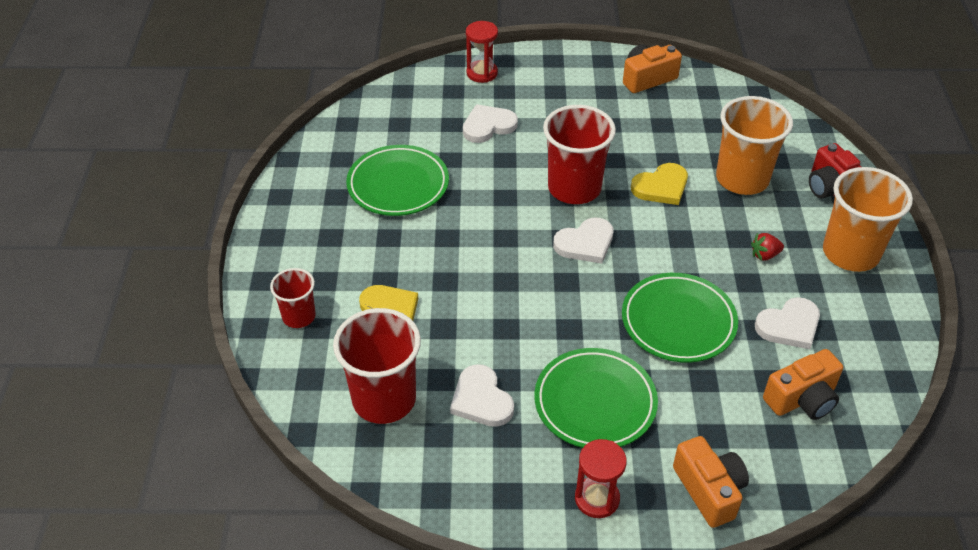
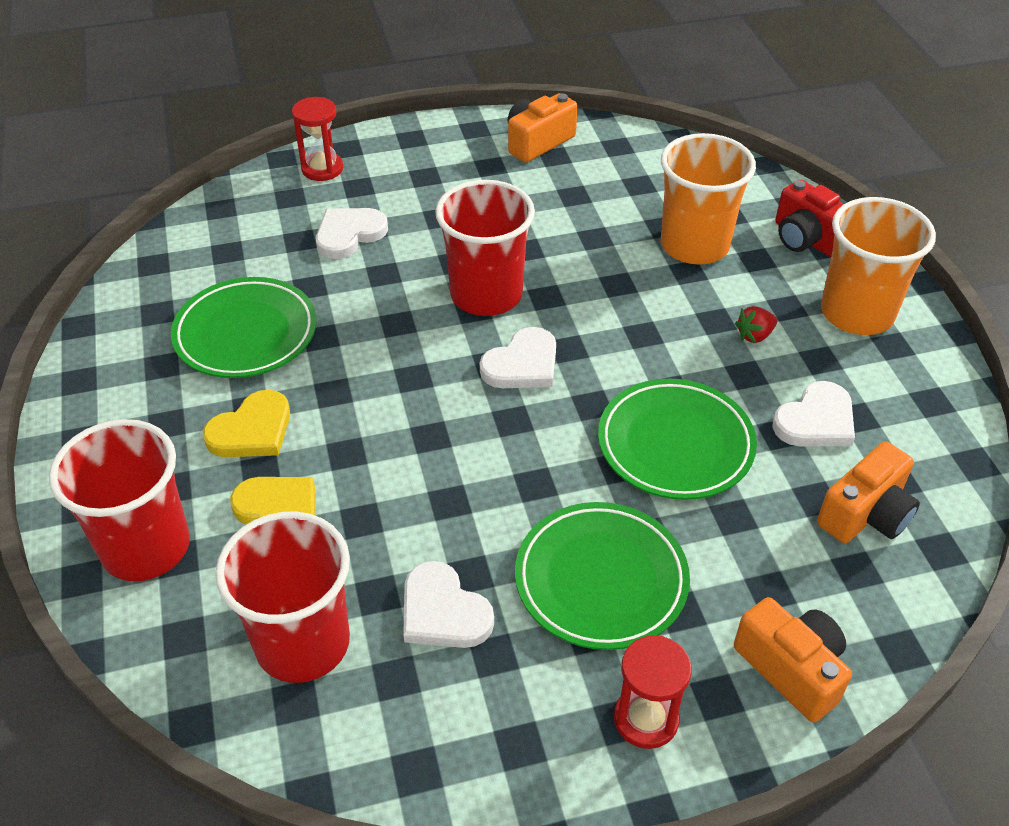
camera: 15 degrees left, 0 degrees up
red cup [270,268,316,328] -> red cup [49,419,190,581], size x1.79
yellow heart [631,163,688,205] -> yellow heart moved to [203,390,290,457]

